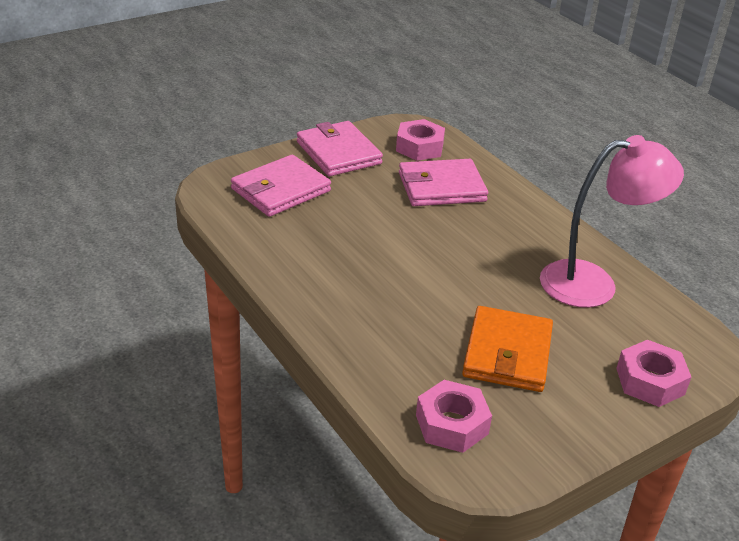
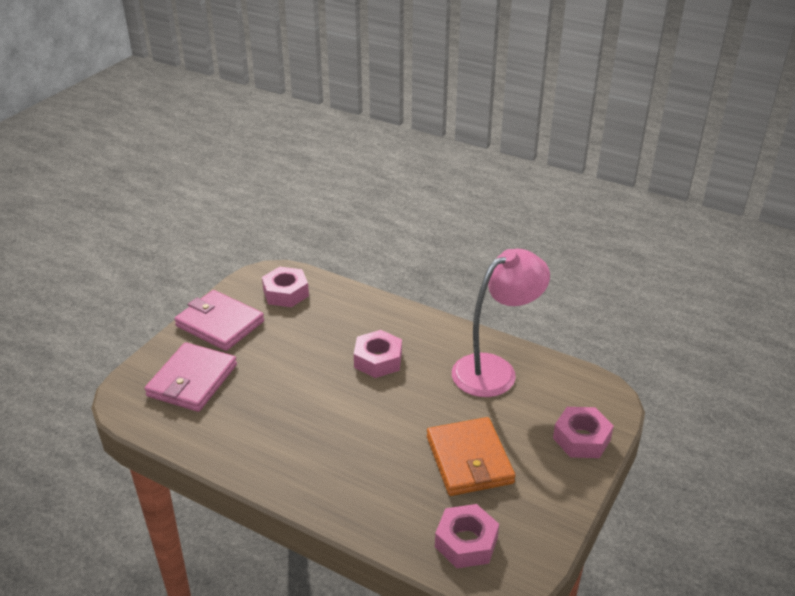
camera: 25 degrees left, 0 degrees up
pink wallet [399,159,488,206] -> none
none -> pink nut [354,330,402,378]

